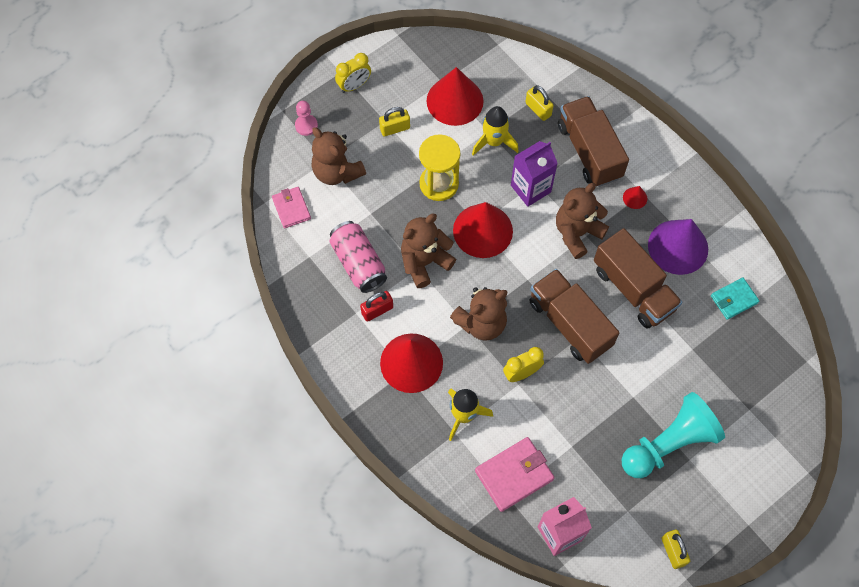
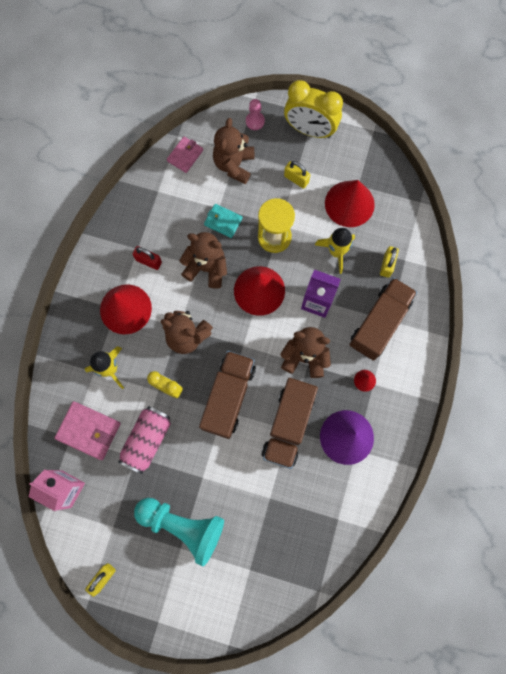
camera: 55 degrees right, 10 degrees up
pink can [329,221,387,293] -> pink can moved to [118,406,171,474]
yellow clock [335,53,371,93] -> yellow clock [284,80,343,138], size x1.75
turquoise wallet [711,278,760,320] -> turquoise wallet moved to [204,204,242,238]

